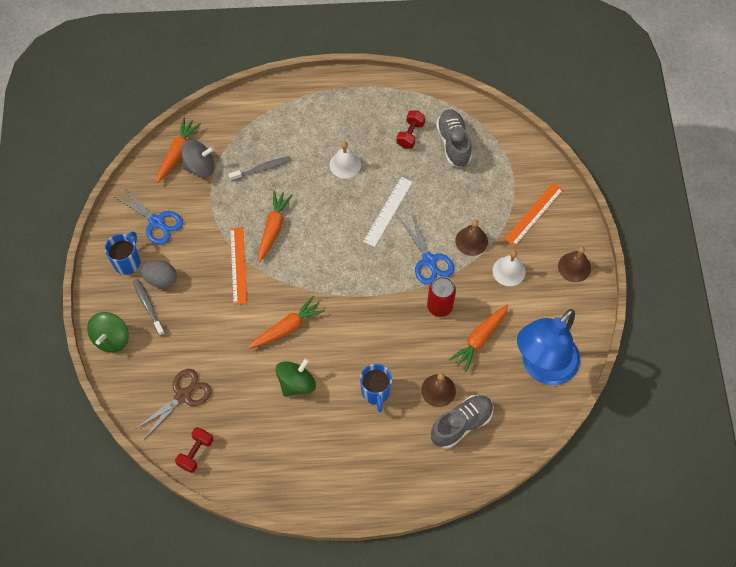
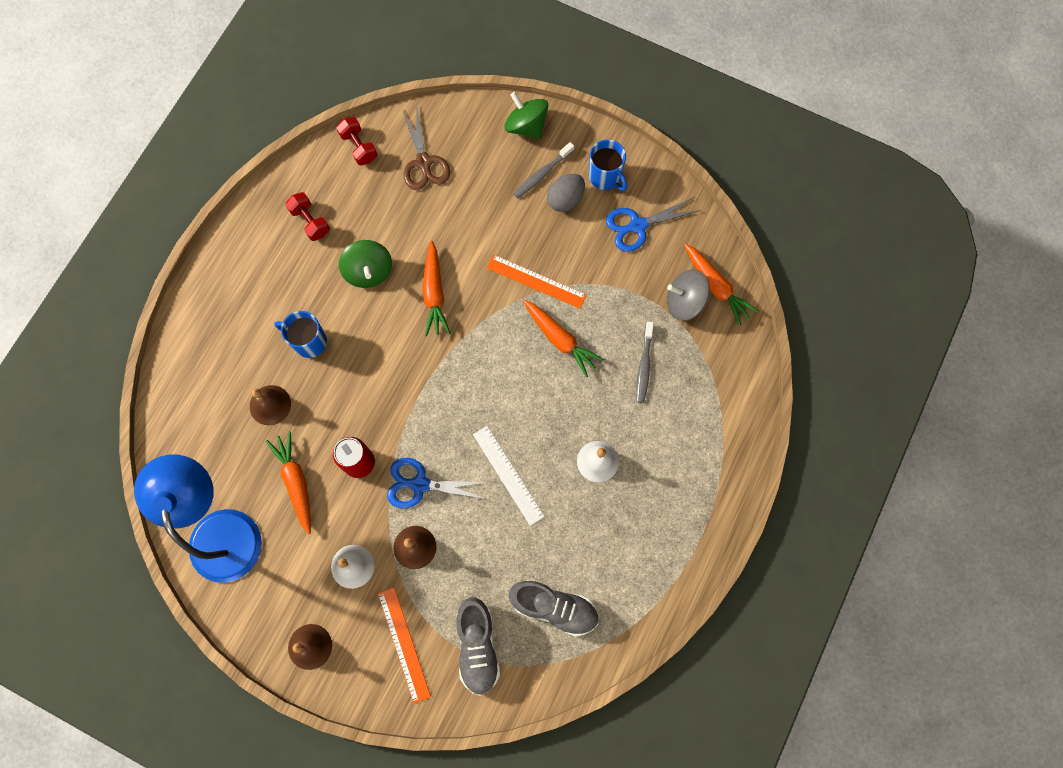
camera: 120 degrees right, 10 degrees up
grey toothbrush [133,279,165,336] -> grey toothbrush turned 135 degrees clockwise [513,142,574,198]
grey spinning top [181,140,214,177] -> grey spinning top turned 75 degrees clockwise [667,269,710,321]
red dumbbell [396,111,425,149] -> red dumbbell moved to [285,192,330,241]
grey shoe [431,395,494,448] -> grey shoe moved to [457,597,500,696]

